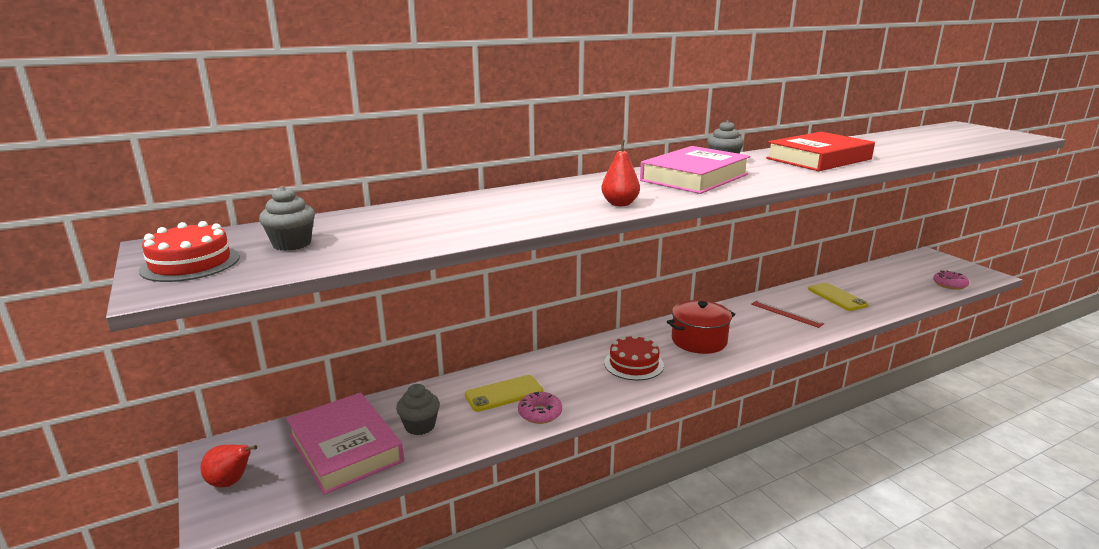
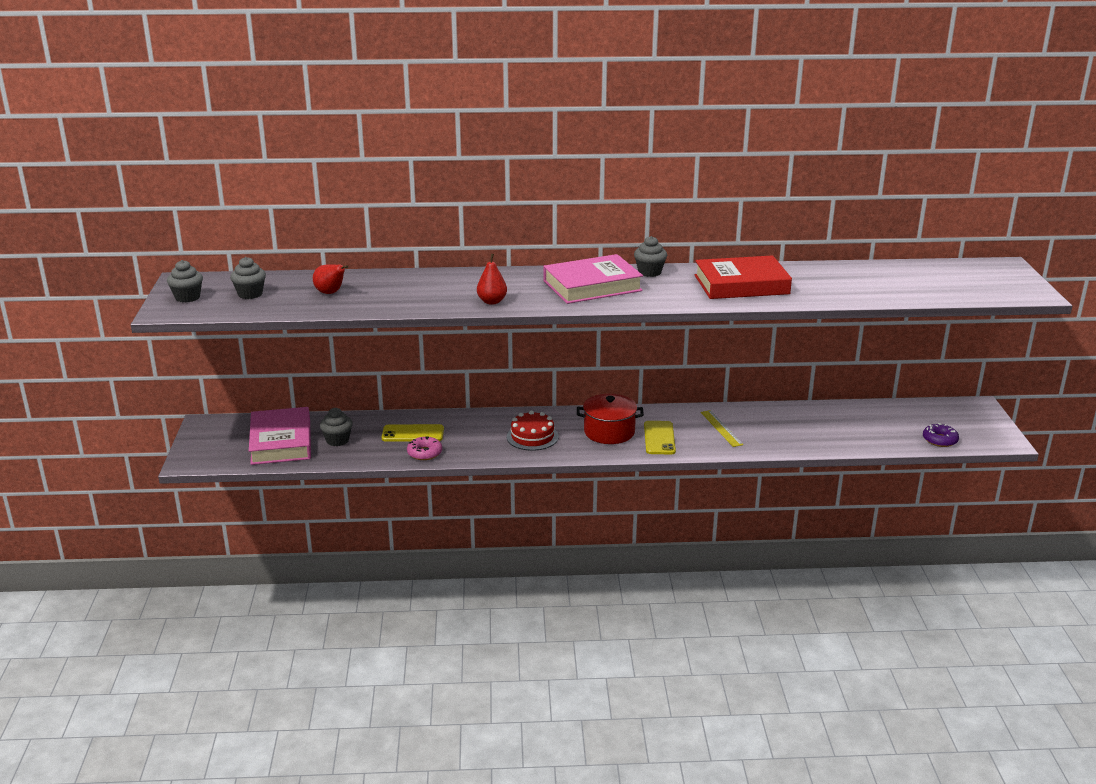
camera: 25 degrees right, 5 degrees up
red cake [139,221,240,282] -> grey cupcake [167,260,203,302]
red pear [200,445,257,488] -> red pear moved to [313,264,348,294]
red ruler [751,301,824,328] -> yellow ruler [701,410,743,447]
yellow phone [808,283,869,311] -> yellow phone moved to [644,421,676,454]
pink donut [933,270,969,290] -> purple donut [923,423,959,447]

